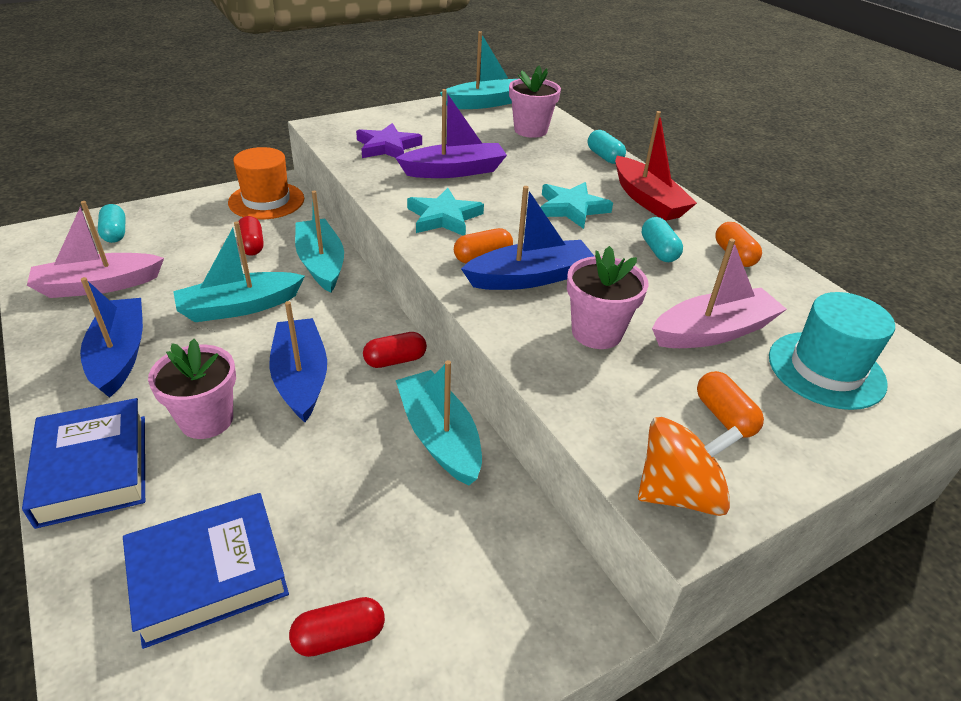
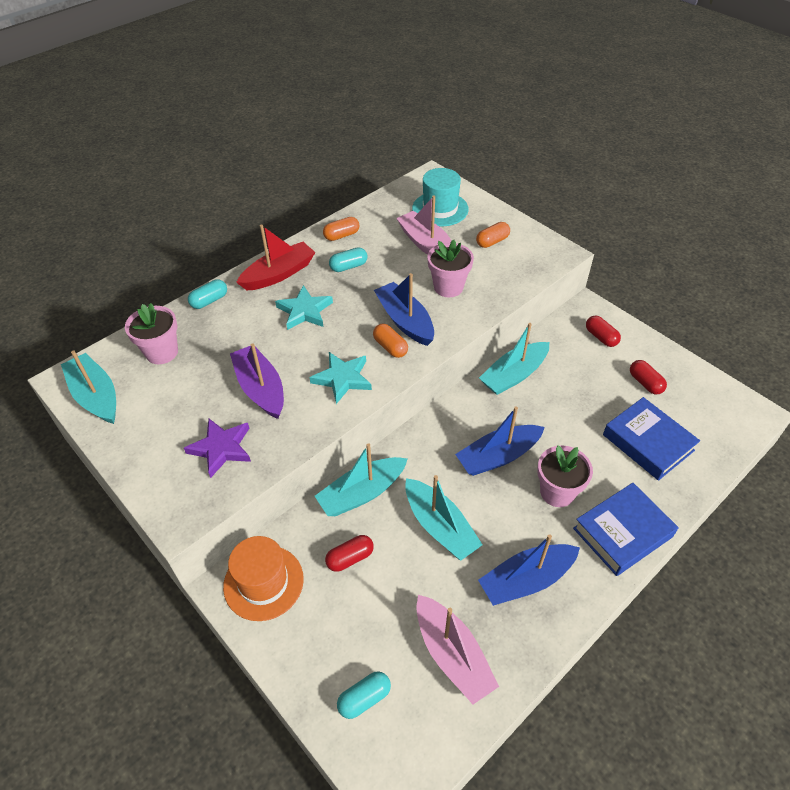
camera: 100 degrees left, 10 degrees up
red capsule [363,332,427,368] -> red capsule moved to [586,316,621,347]
orange spinning top [638,417,743,516] -> none

